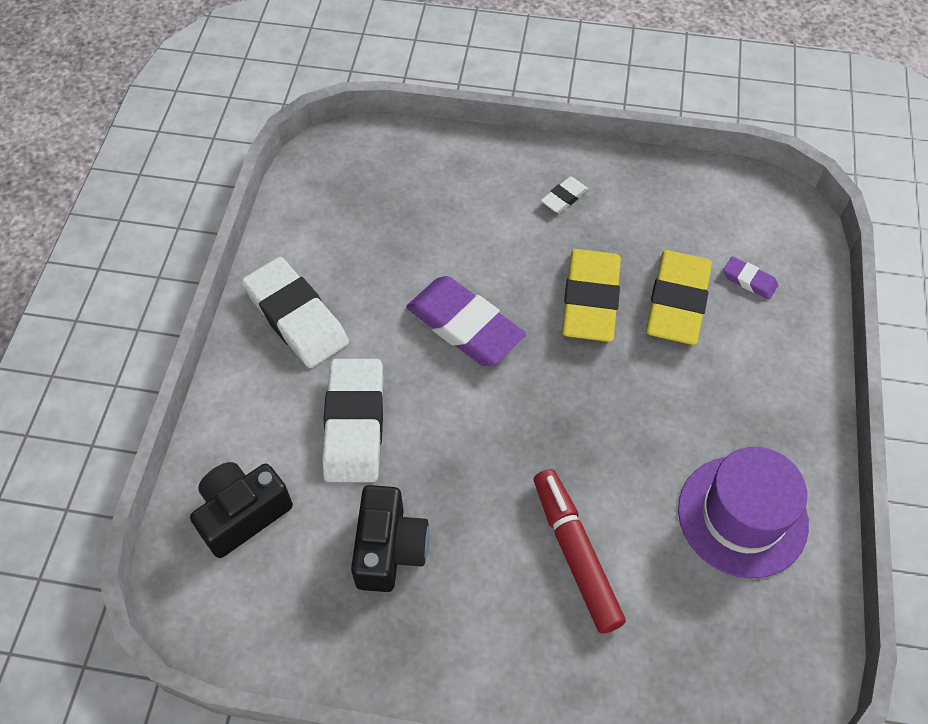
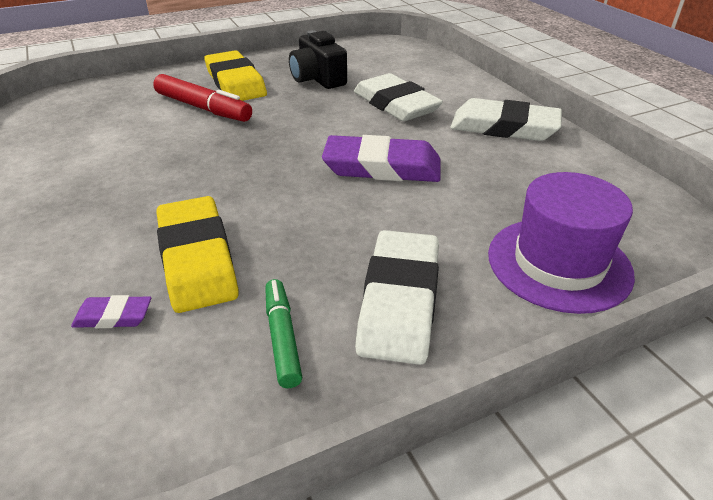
camera: 145 degrees right, 20 degrees down
black camera [190,462,293,558] -> none
white eraser [541,176,588,213] -> white eraser [355,230,439,365], size x2.16
yellow eraser [562,249,621,342] -> yellow eraser moved to [204,50,267,101]
purple hat [678,447,809,579] -> purple hat moved to [488,172,635,314]
none -> green marker [265,279,302,388]

